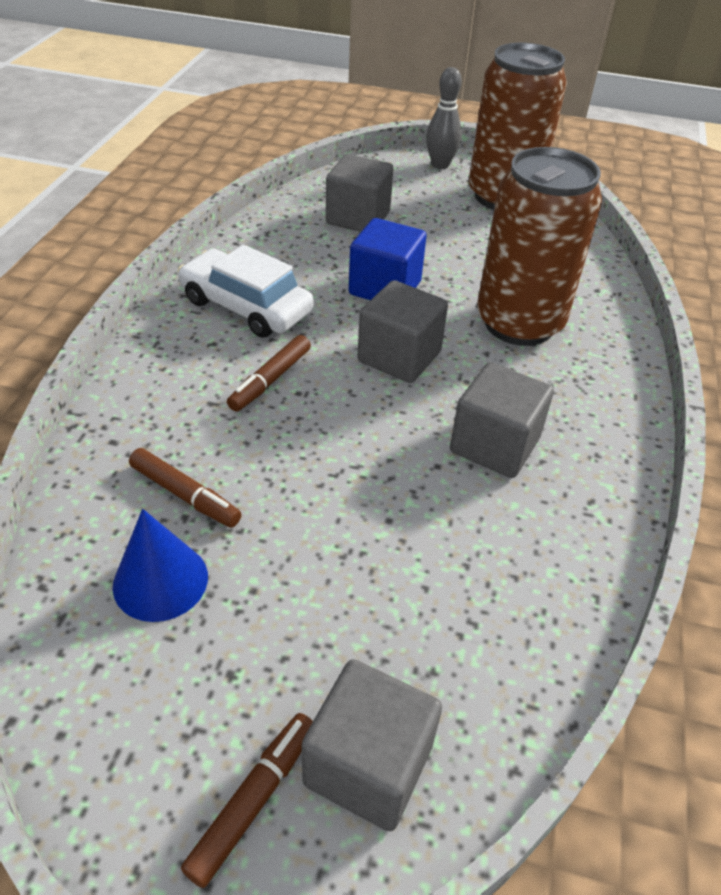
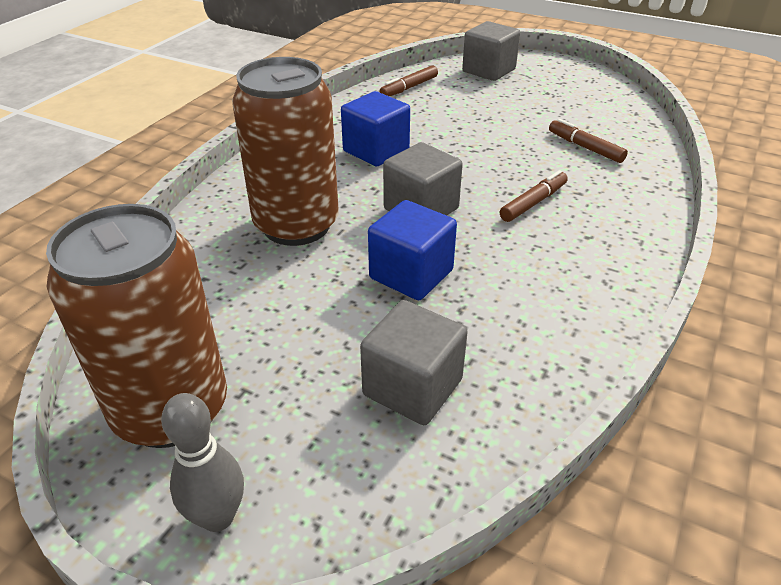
camera: 165 degrees left, 5 degrees down
blue cone [113,509,208,622] -> none
white car [178,245,314,338] -> none
brown marker [181,713,313,888] -> brown marker moved to [380,65,438,96]
grey cube [450,362,554,478] -> blue cube [341,91,410,166]

